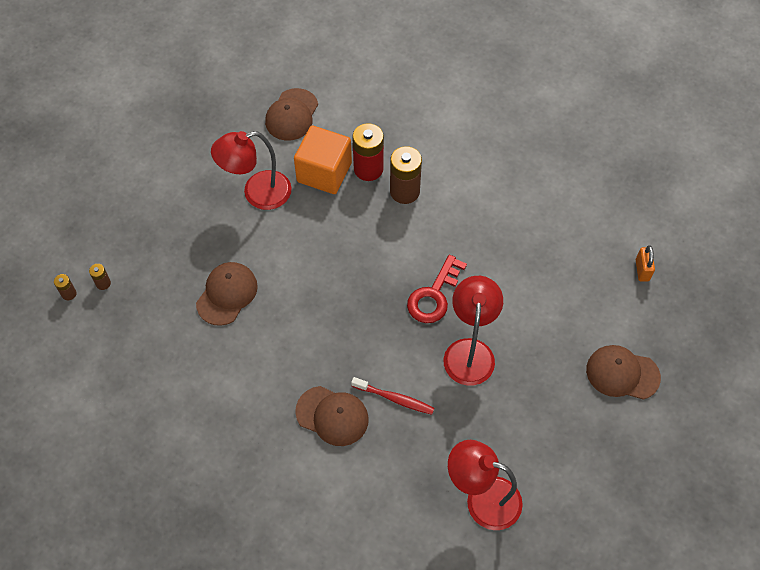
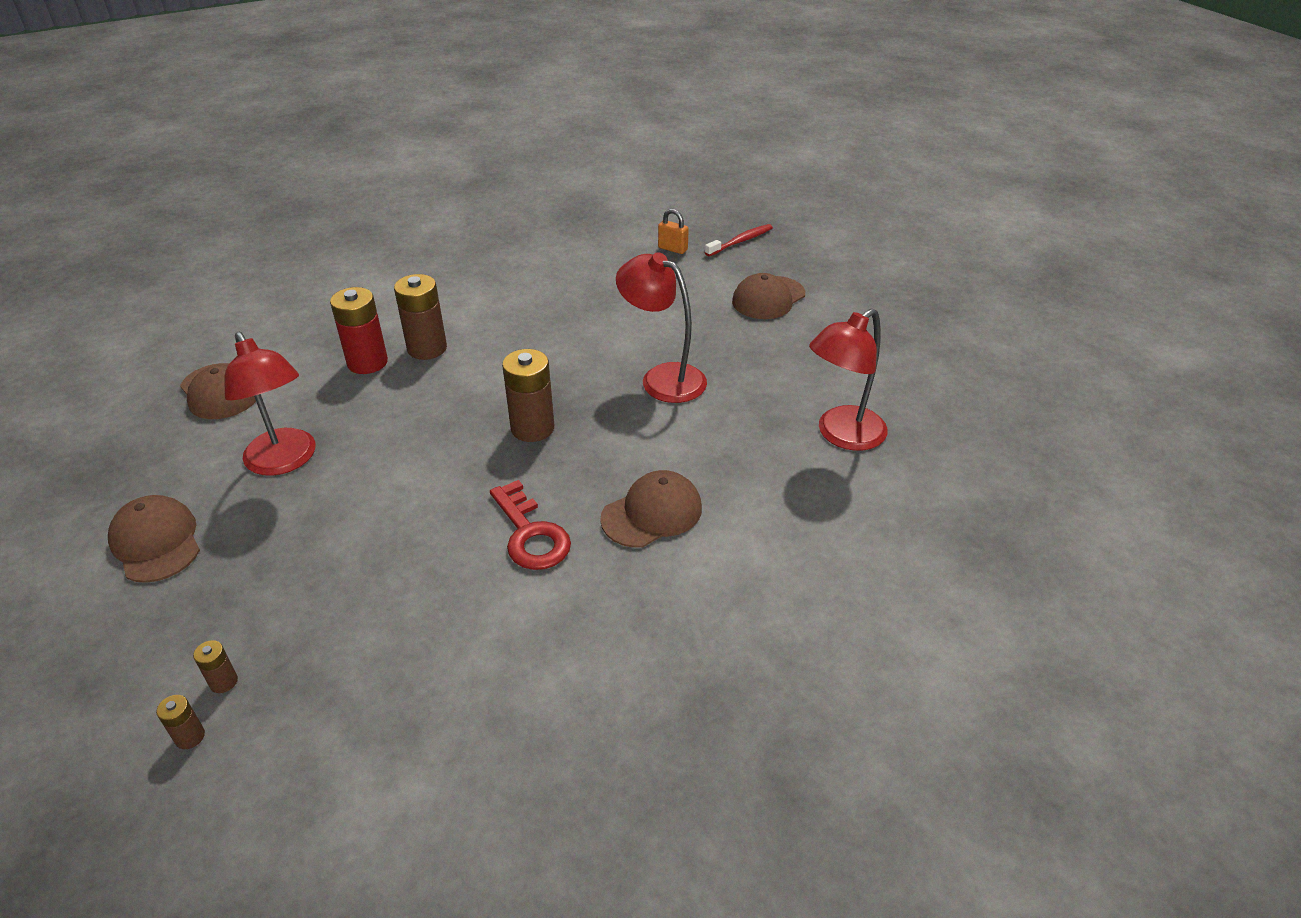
camera: 60 degrees left, 20 degrees down
brown cap [196,262,258,326] -> brown cap moved to [108,495,200,583]
red lamp [211,131,292,210] -> red lamp turned 45 degrees counterclockwise [224,332,316,476]
orange cube [294,125,352,194] -> none
red toothbrush [351,377,434,415] -> red toothbrush moved to [705,224,773,256]
red key [407,255,467,323] -> red key moved to [490,480,571,570]
none -> brown battery [502,349,554,442]

